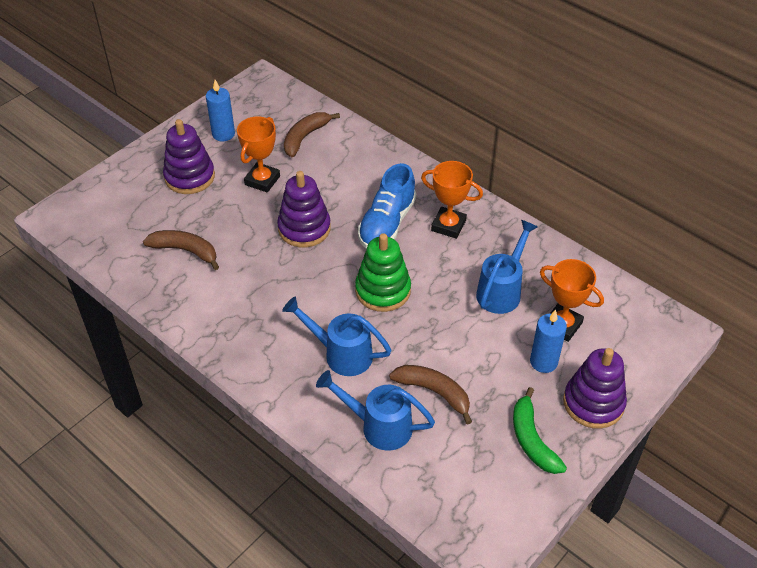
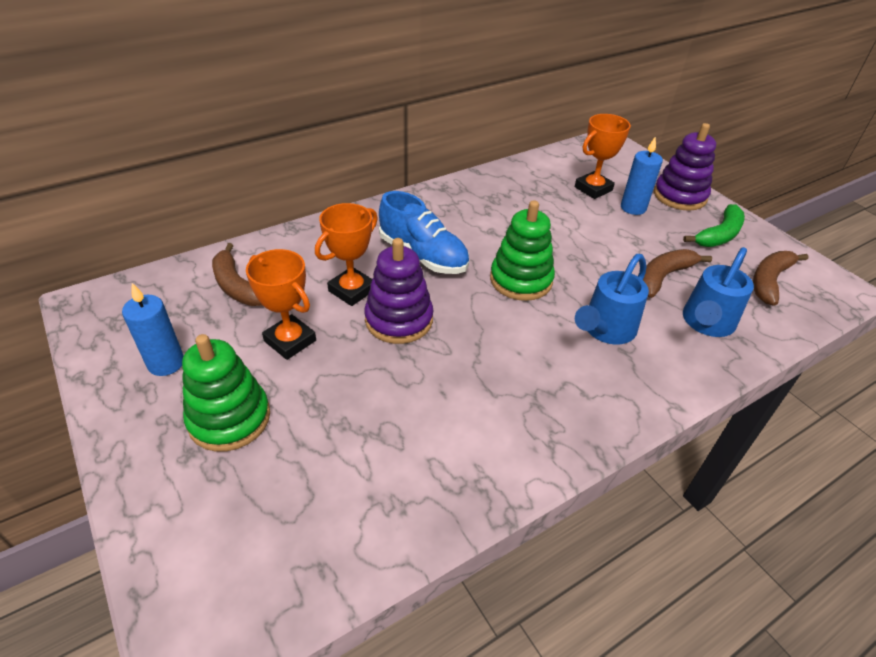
camera: 75 degrees left, 5 degrees down
brown banana [143,230,219,270] -> brown banana moved to [753,251,809,306]
purple stacking toy [163,119,215,194] -> green stacking toy [182,334,270,452]
orange trophy [421,161,483,239] -> orange trophy moved to [315,203,378,306]
blue watering can [476,220,538,314] -> none
green banana [513,387,567,474] -> green banana turned 45 degrees counterclockwise [683,204,745,247]

